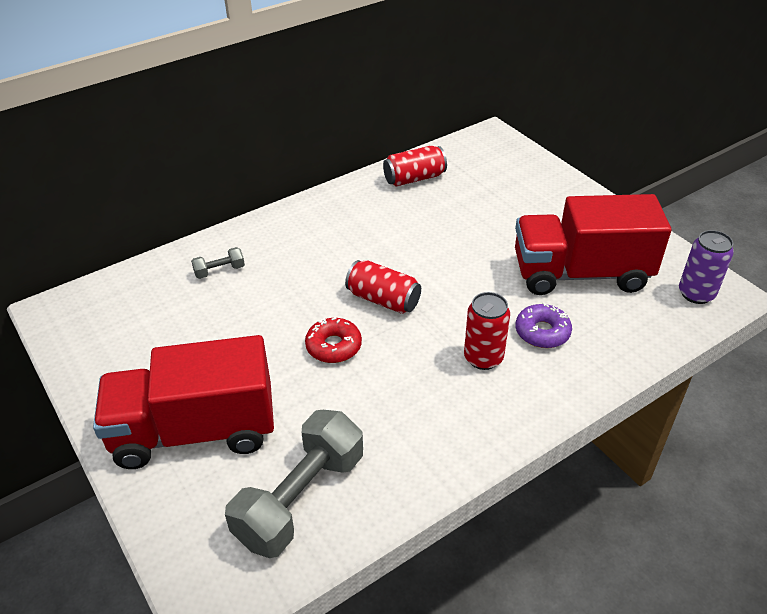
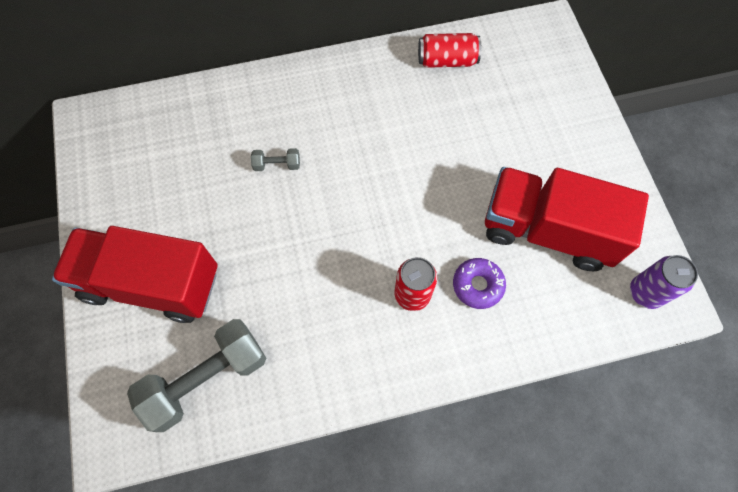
camera: 20 degrees right, 25 degrees up
grey dumbbell [191,247,245,279] -> grey dumbbell moved to [251,148,300,171]
red donut [305,317,362,363] -> none
red can [345,260,421,314] -> none

